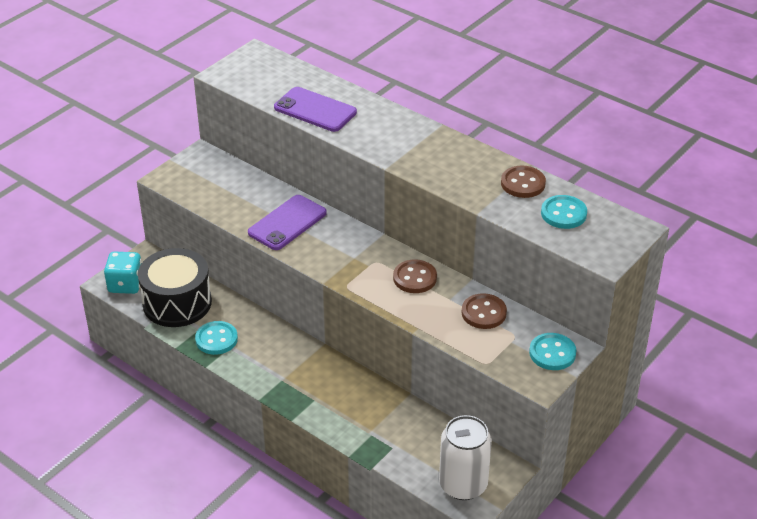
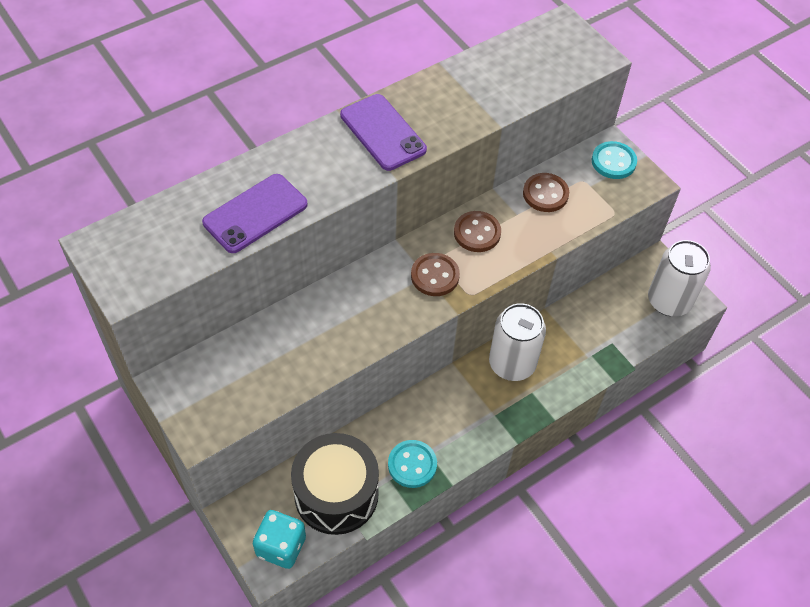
camera: 75 degrees left, 15 degrees up
purple phone [248,195,327,250] -> purple phone moved to [340,94,427,171]
brown button [501,166,546,198] -> brown button moved to [411,253,460,296]
turquoise button [541,195,587,229] -> none
none -> white can [489,303,546,381]

